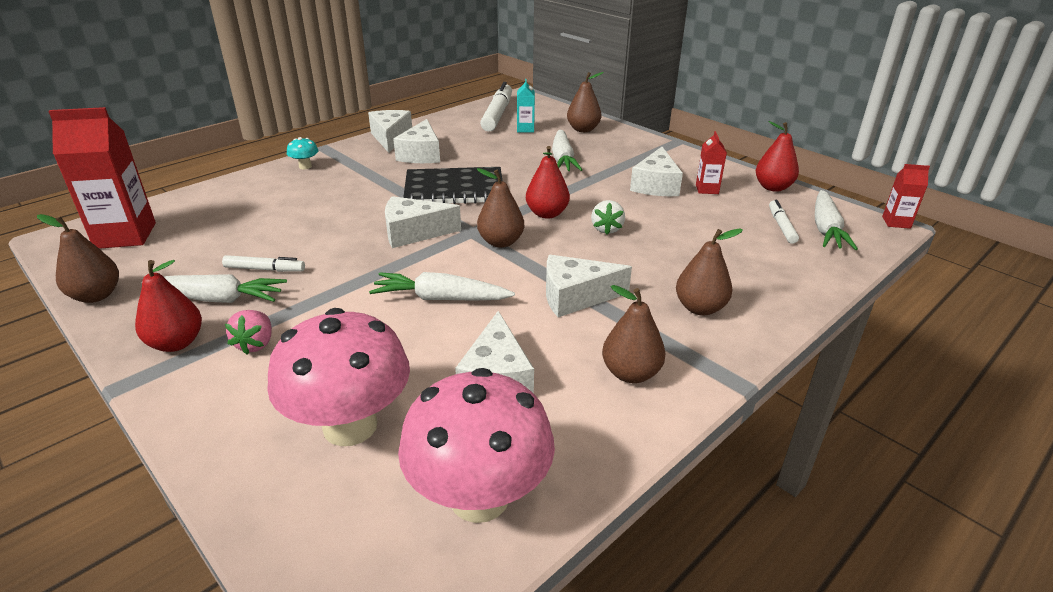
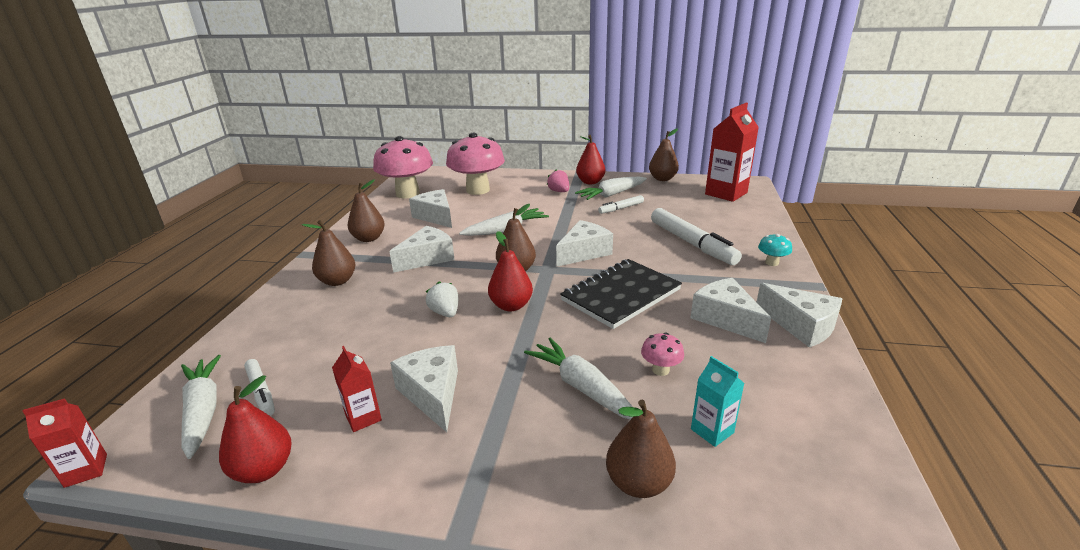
camera: 145 degrees right, 5 degrees down
white marker [480,82,512,132] -> white marker moved to [651,208,742,265]
none -> pink mushroom [641,333,684,376]

